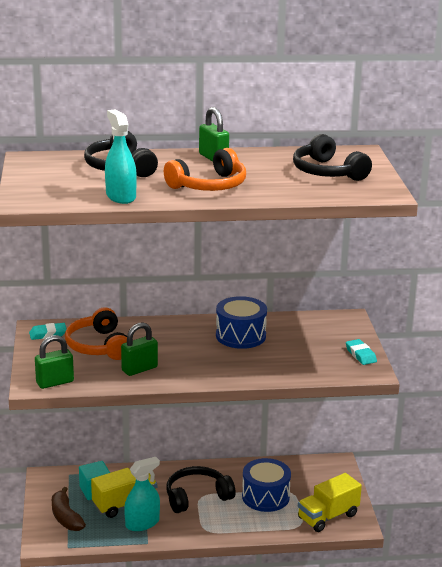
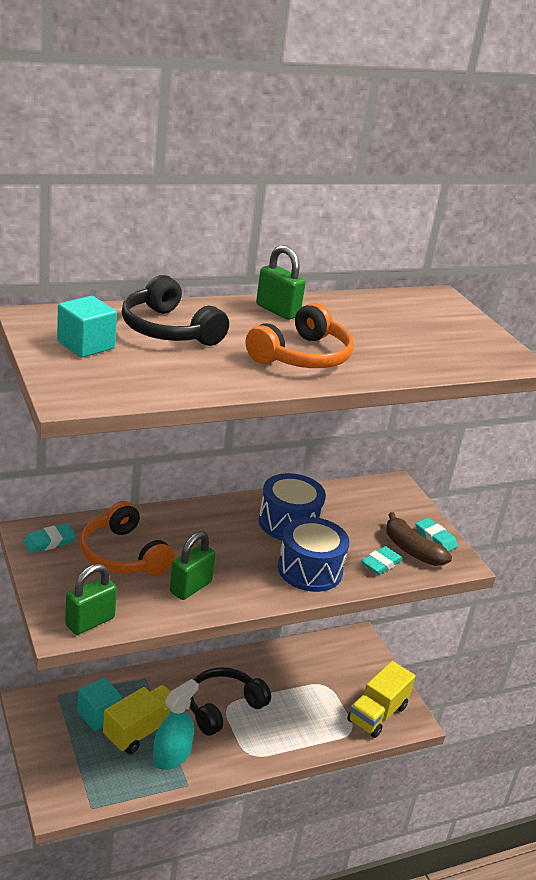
camera: 20 degrees left, 5 degrees up
brown banana [52,487,86,531] -> brown banana moved to [386,512,452,566]
turquoise spray bottle [105,109,137,204] -> none
blue drum [242,458,291,512] -> blue drum moved to [278,517,349,592]
black headphones [293,134,372,181] -> none
none -> turquoise cube [57,296,117,358]
none -> turquoise eraser [361,546,403,575]

